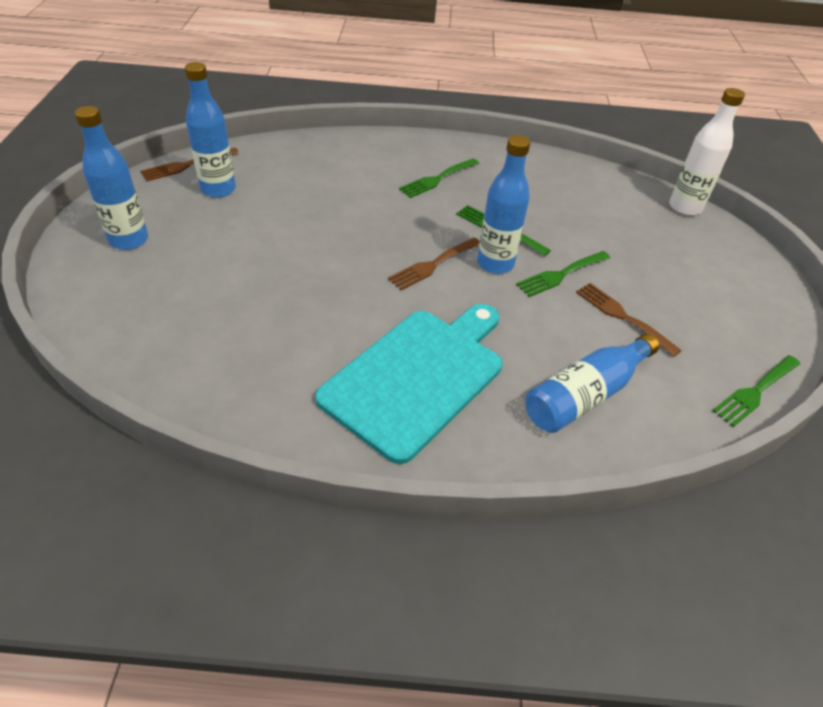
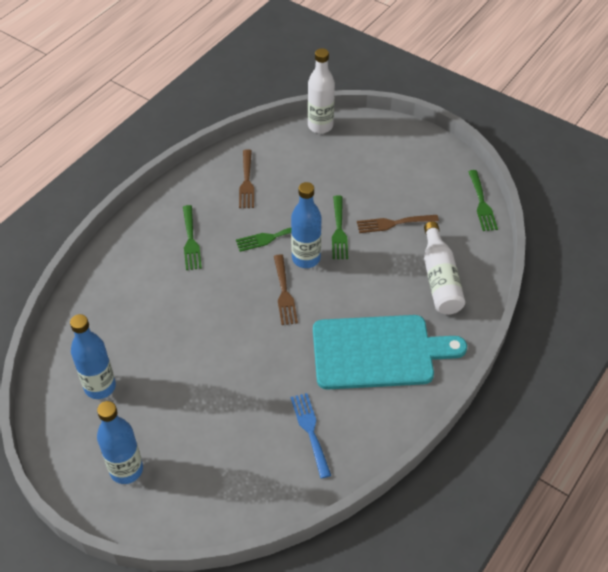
camera: 55 degrees left, 5 degrees up
brown fork [140,148,239,181] -> brown fork moved to [239,149,254,208]
turquoise cutting board [315,304,502,464] -> turquoise cutting board turned 105 degrees clockwise [313,315,467,390]
blue bottle [526,333,659,433] -> white bottle [424,221,465,315]
none -> blue fork [291,393,331,479]

